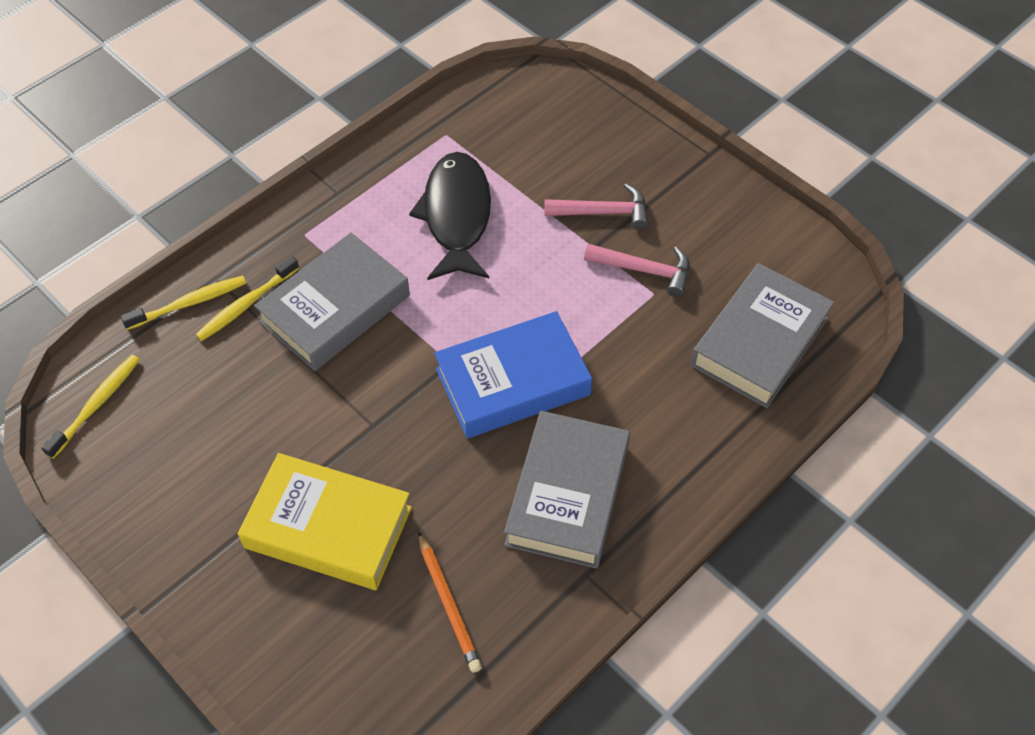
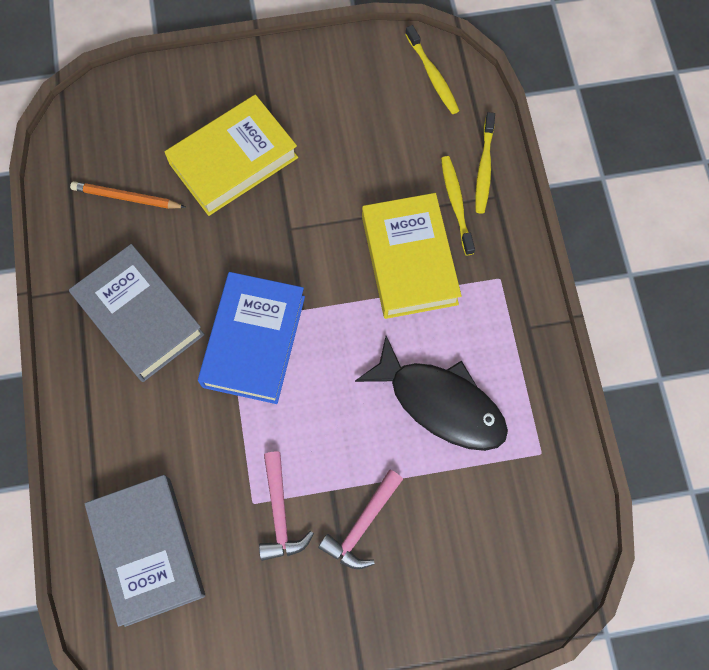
camera: 125 degrees right, 15 degrees up
grey book [254,233,410,371] -> yellow book [362,193,462,319]
pink hammer [584,244,690,297] -> pink hammer turned 60 degrees counterclockwise [259,451,314,561]

